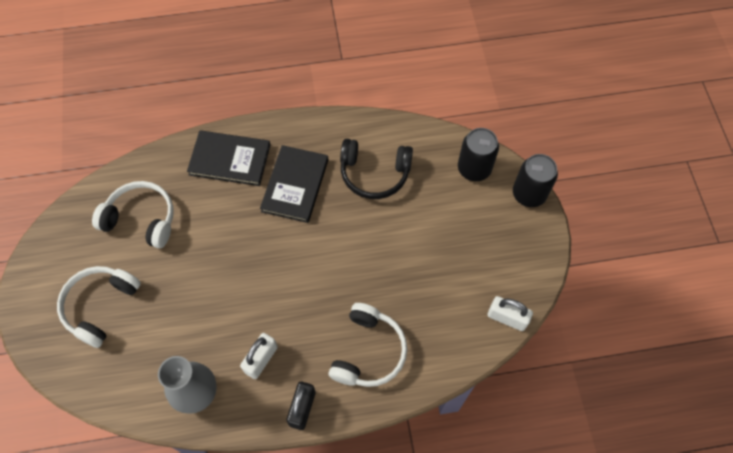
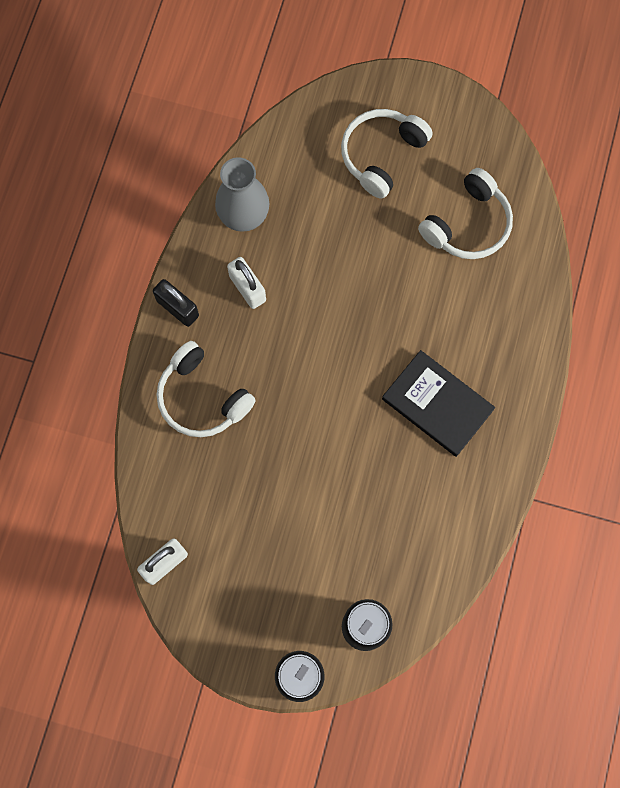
camera: 115 degrees right, 10 degrees up
white headphones [57,266,141,348] -> white headphones turned 105 degrees counterclockwise [341,109,433,199]
black book [187,130,270,186] -> none
black headphones [340,139,413,199] -> none

